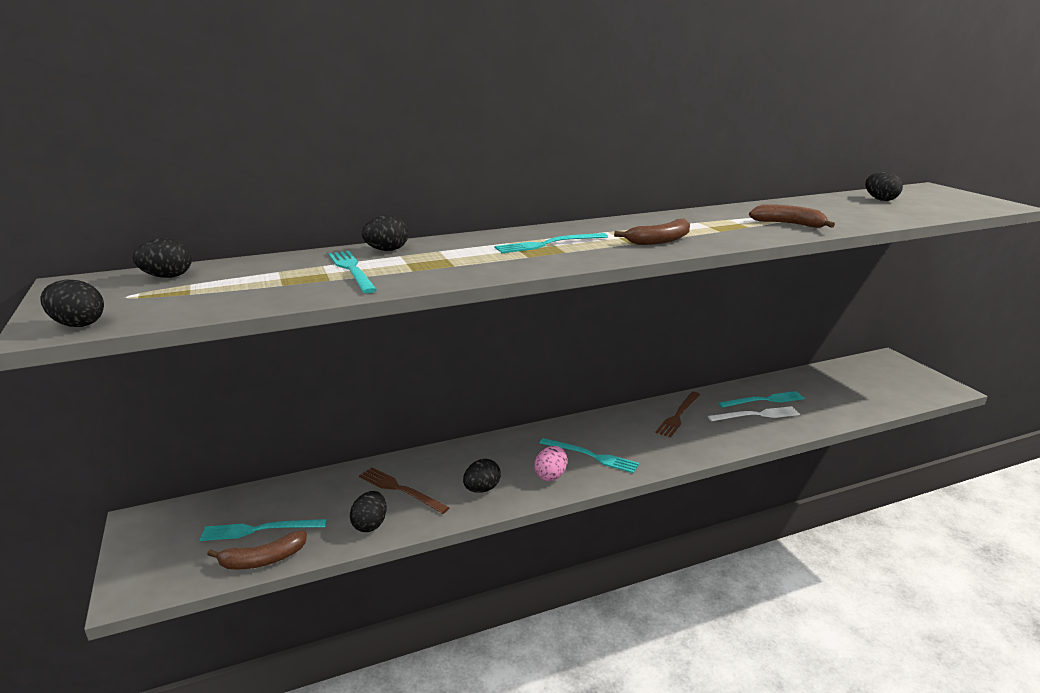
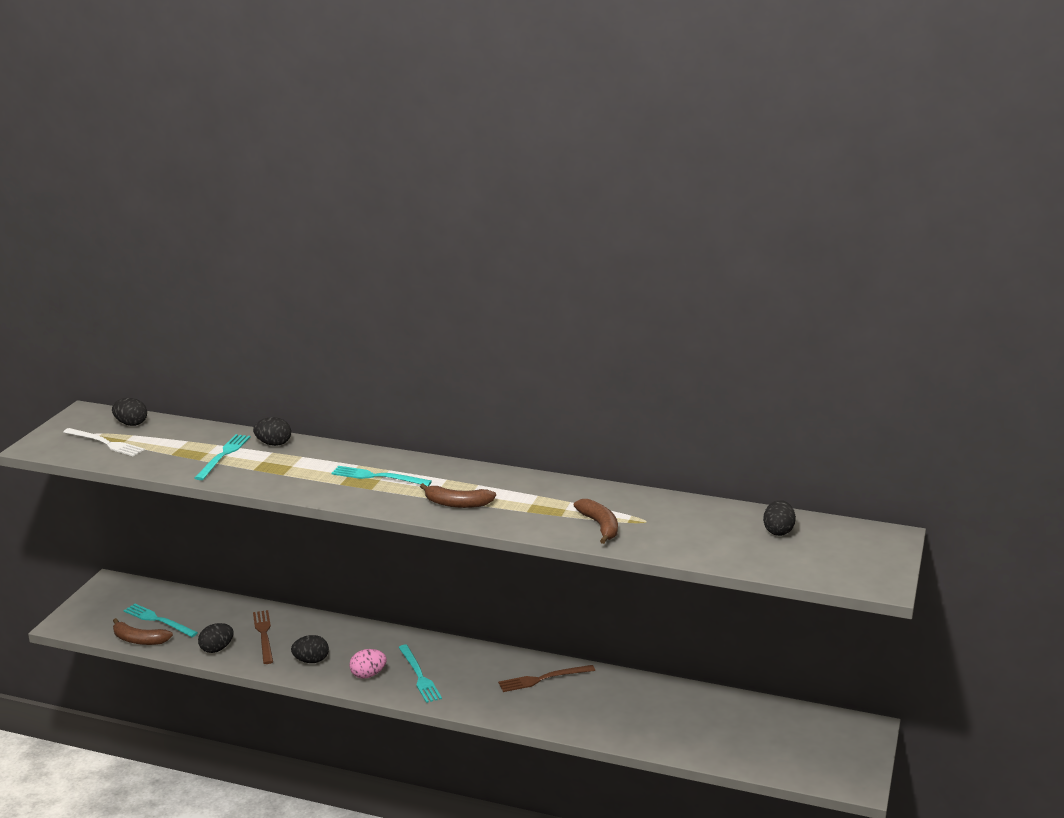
camera: 40 degrees right, 0 degrees up
black egg [40,280,104,327] -> none
white fork [708,406,800,422] -> white fork moved to [63,428,145,456]
turquoise fork [718,391,805,408] -> none

